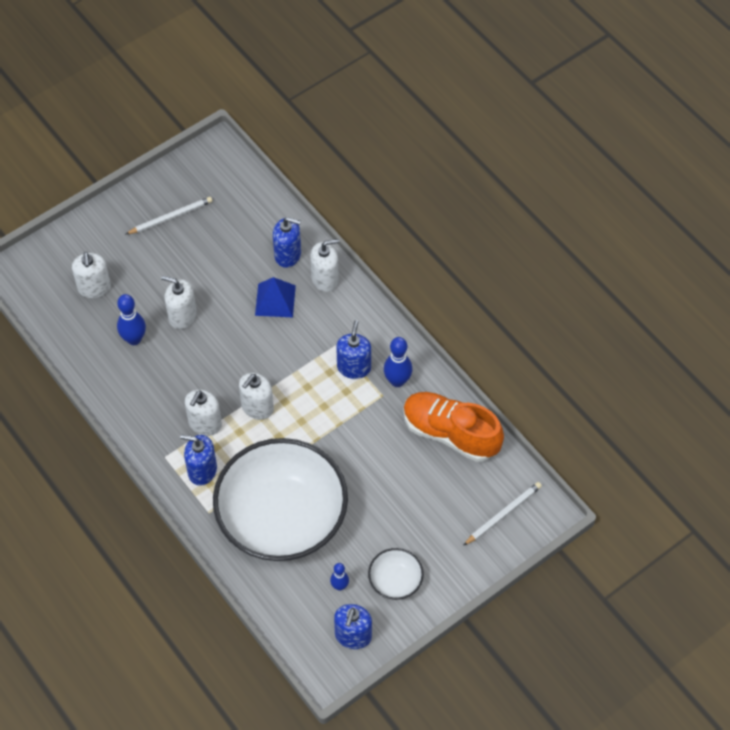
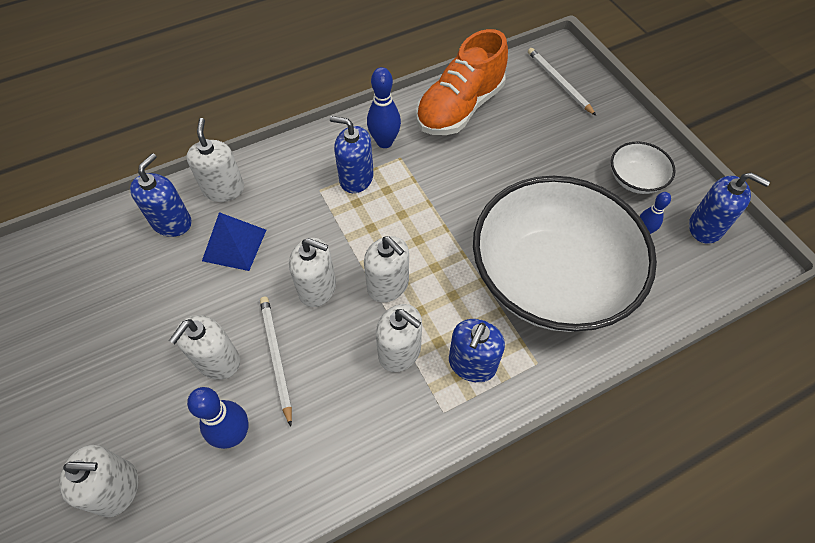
camera: 80 degrees left, 0 degrees up
white pencil [126,197,212,234] -> white pencil moved to [260,297,292,427]
none -> white soap dispenser [289,238,336,307]

